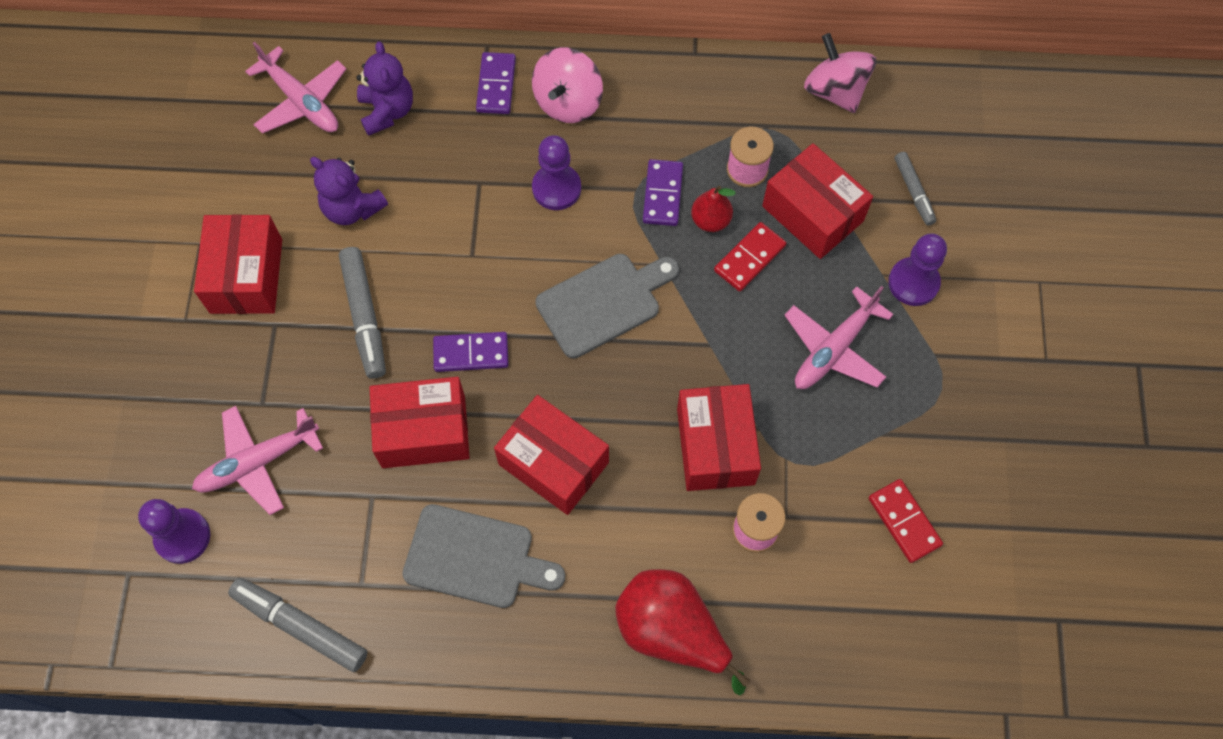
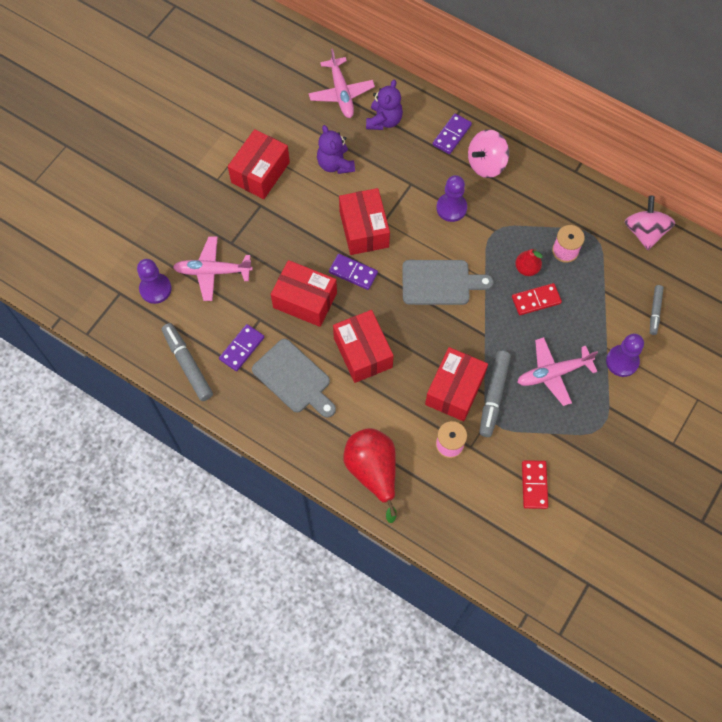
camera: 30 degrees right, 0 degrees up
grey marker [339,247,386,379] -> grey marker moved to [479,351,511,437]
purple domino [643,159,683,226] -> purple domino moved to [219,324,264,371]
red box [762,143,873,259] -> red box moved to [339,188,390,255]

